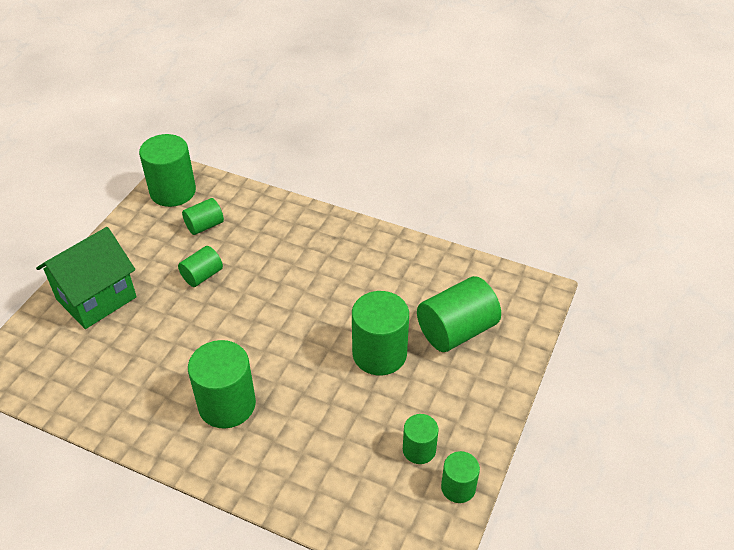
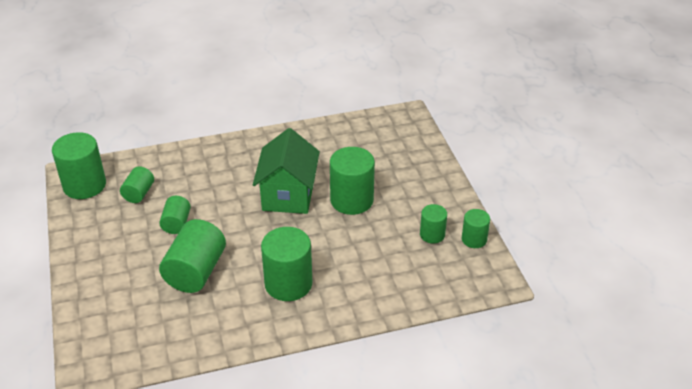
camera: 40 degrees left, 5 degrees down
green house [36,227,137,329] -> green house moved to [253,128,320,214]
green cylinder [417,276,501,352] -> green cylinder moved to [159,219,226,293]

